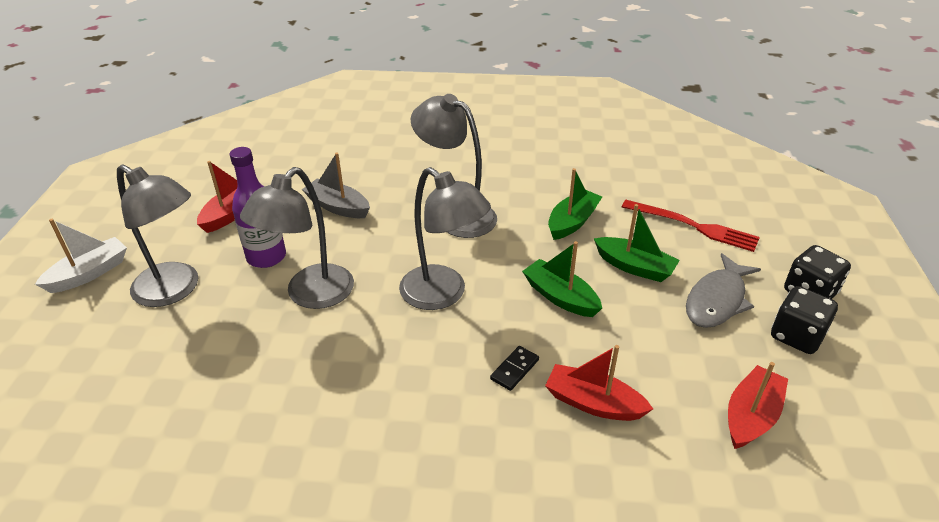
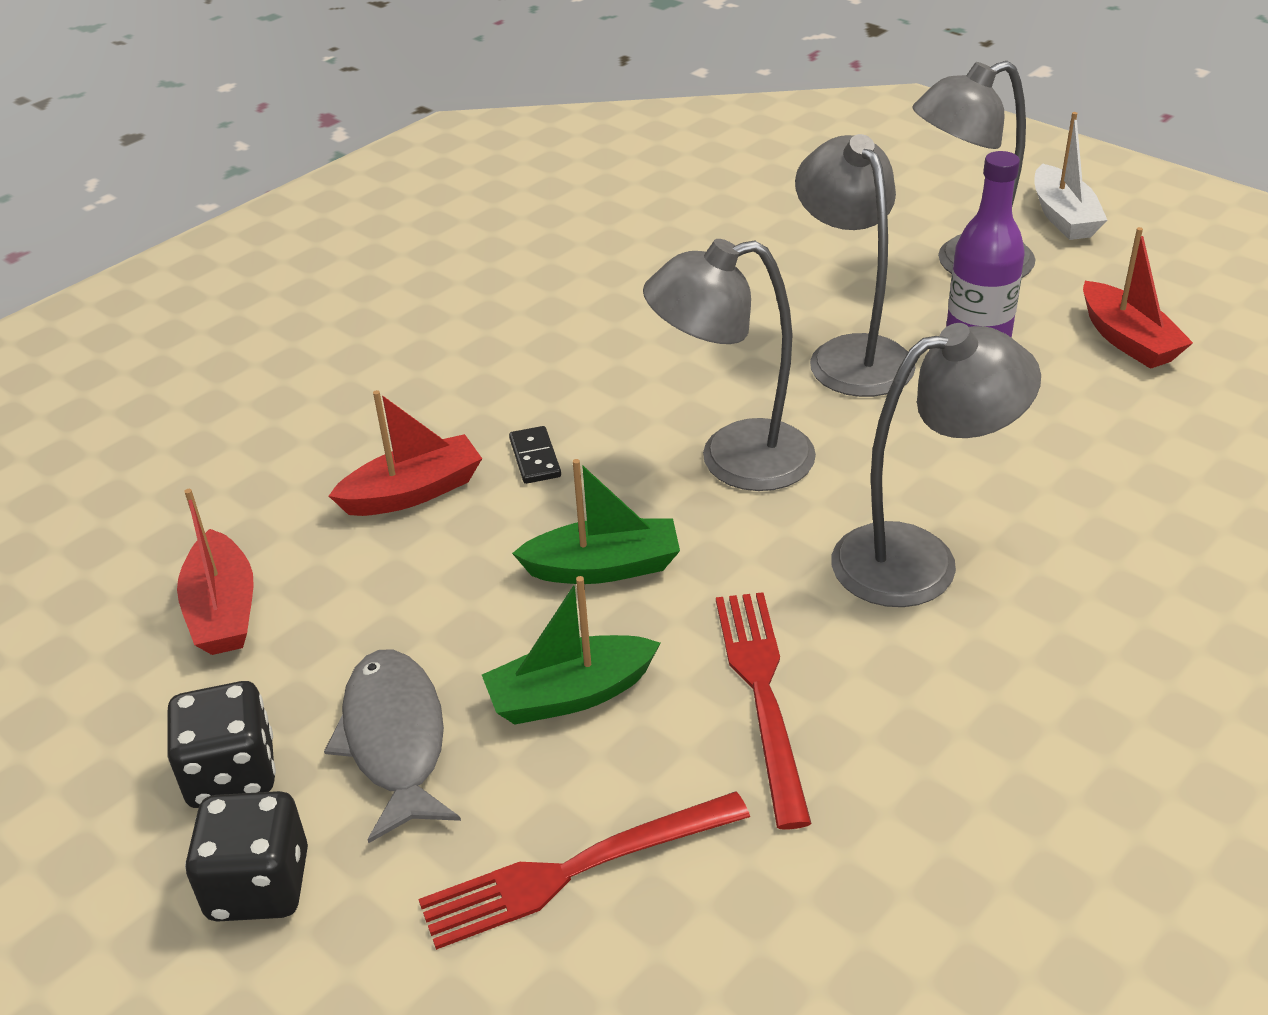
camera: 130 degrees right, 0 degrees up
grey boat [302,152,370,218] -> none
green boat [548,168,602,240] -> red fork [716,592,812,830]

